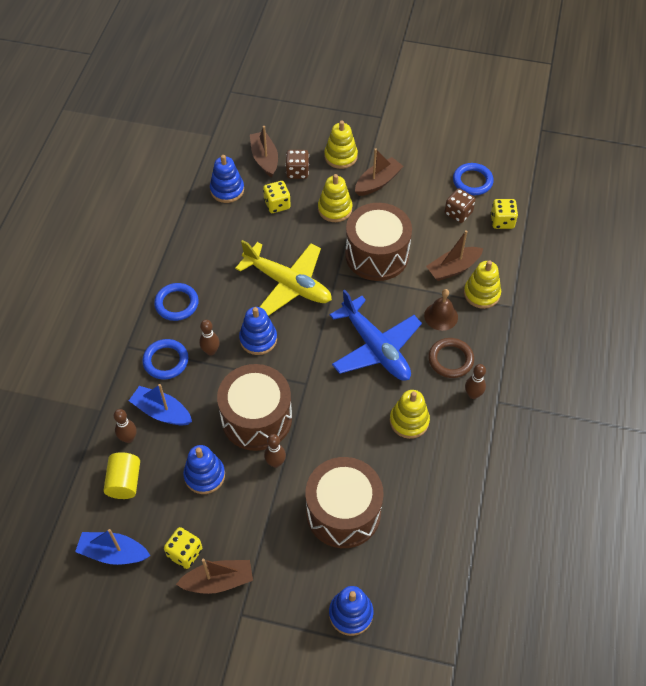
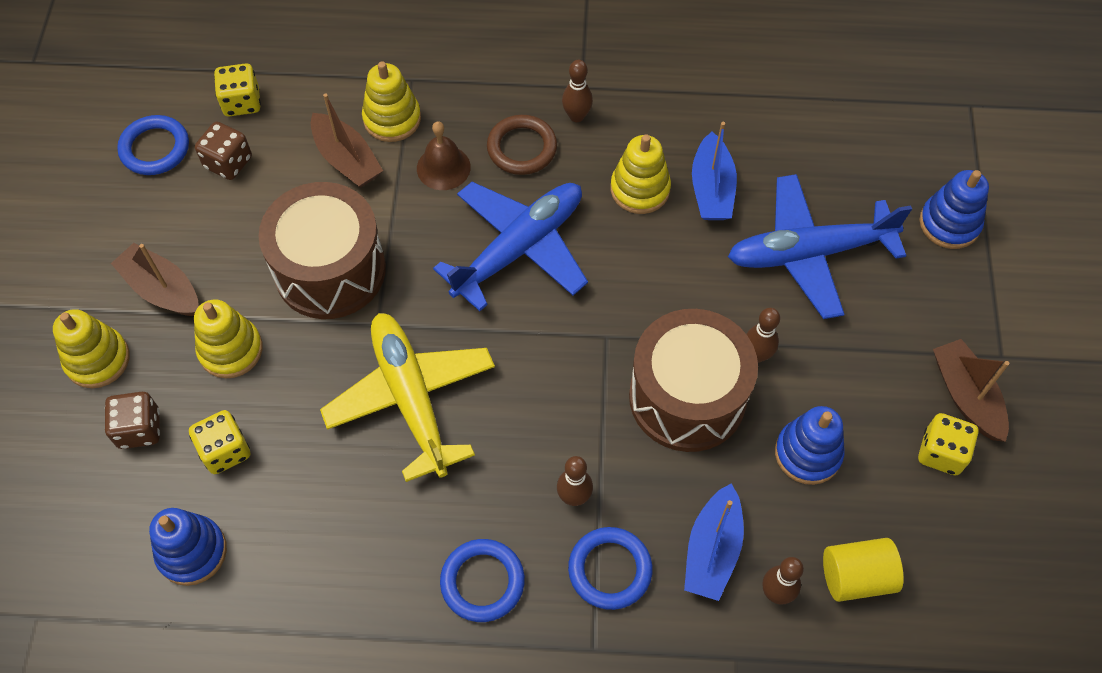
camera: 100 degrees left, 5 degrees up
blue boat [75,529,150,565] -> blue boat moved to [692,122,737,220]
yellow plane [235,240,332,316] -> yellow plane turned 45 degrees counterclockwise [320,313,495,482]
blue stacking toy [239,307,277,355] -> none
brown boat [250,126,278,177] -> none
brown drum [306,457,384,548] -> blue plane [728,174,912,319]

